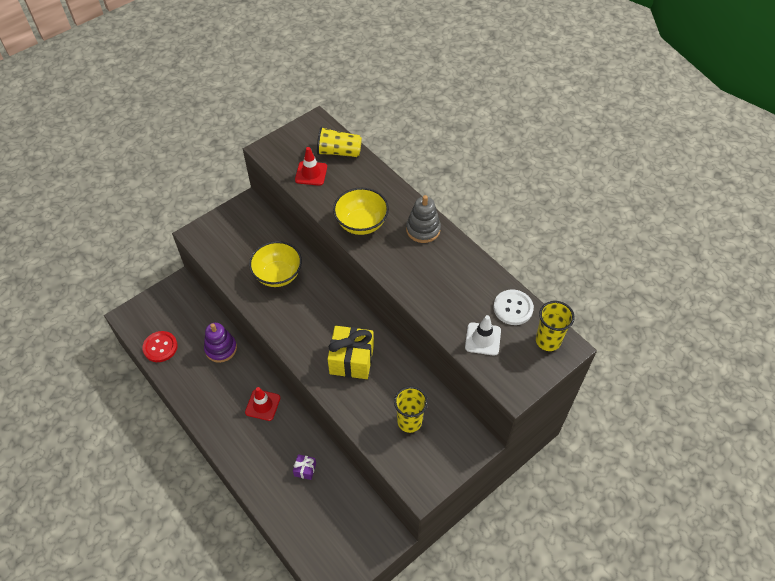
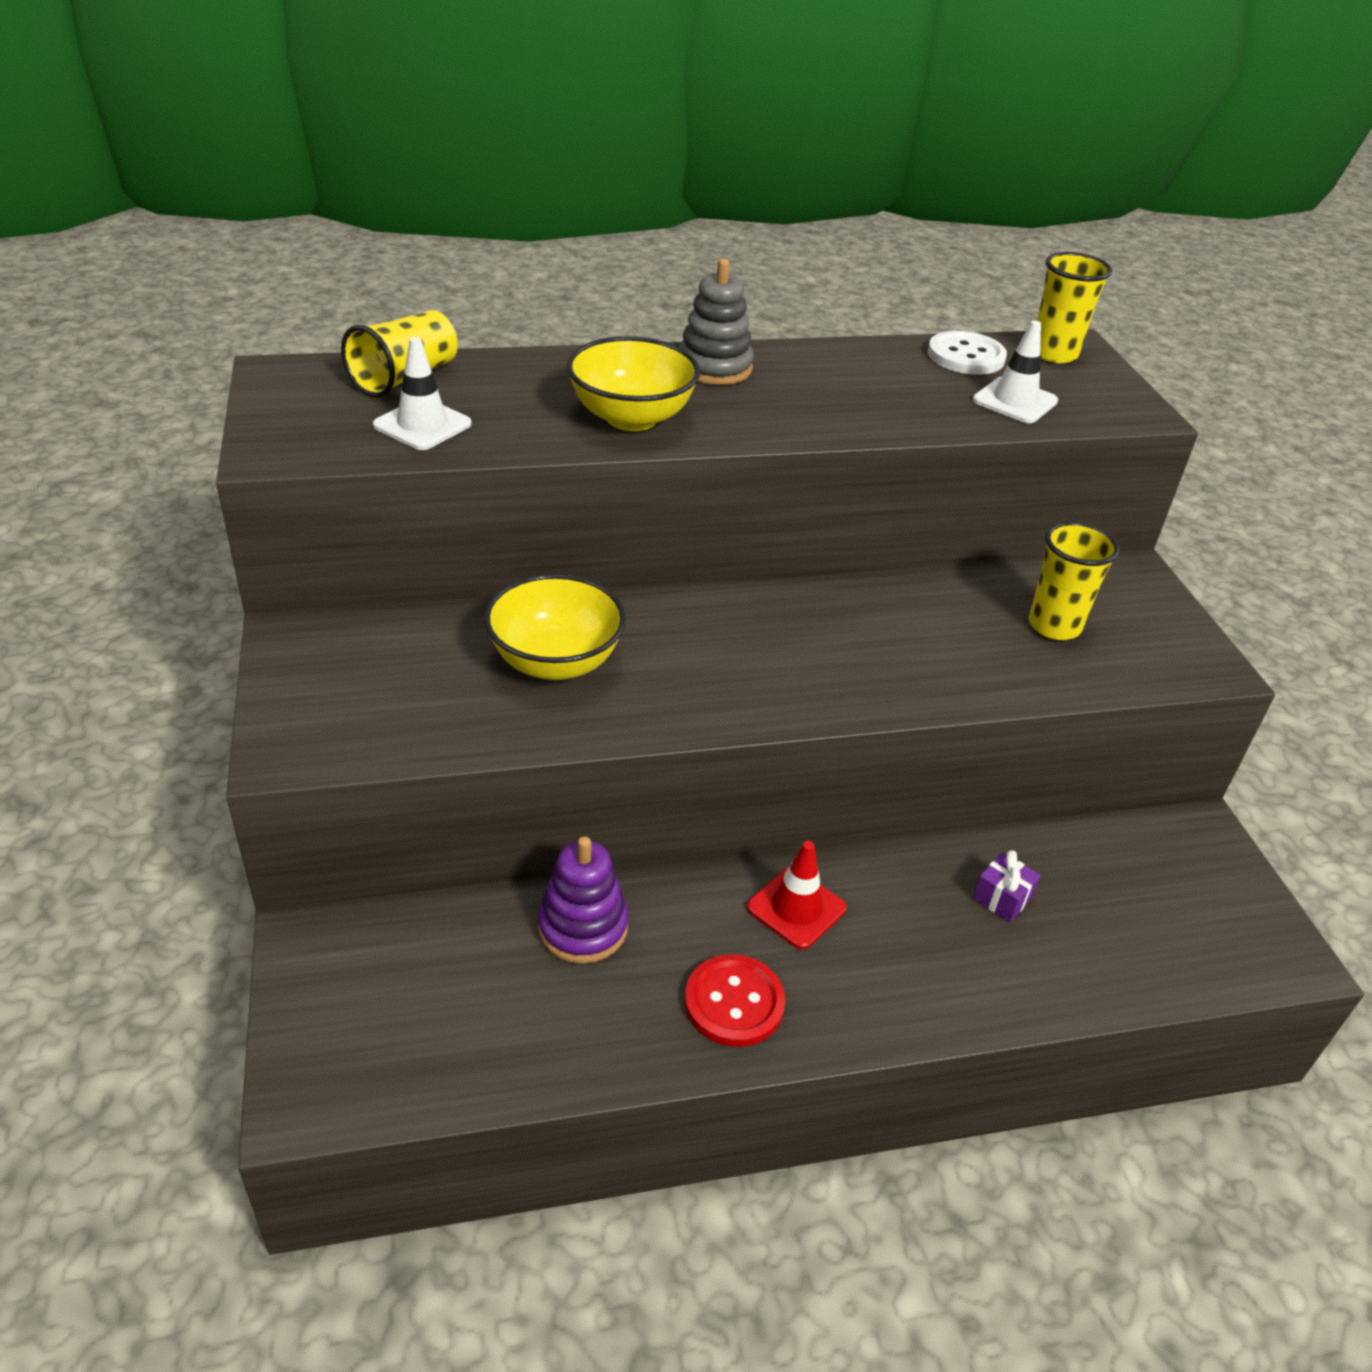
camera: 65 degrees left, 15 degrees down
red button [142,331,178,362] -> red button moved to [685,954,785,1047]
red traffic cone [295,147,327,186] -> white traffic cone [373,337,472,450]
yellow gift [328,326,374,379] -> none

